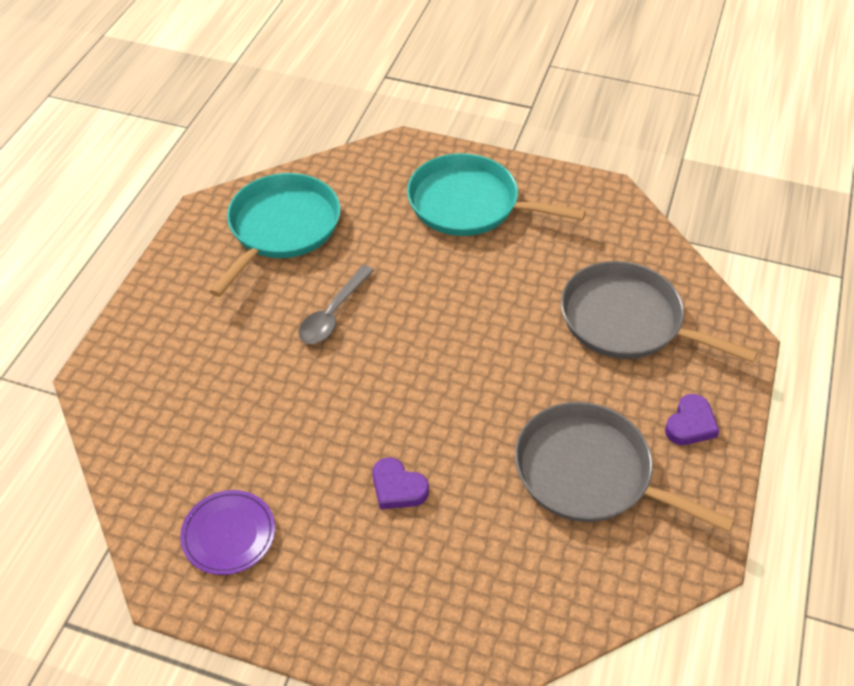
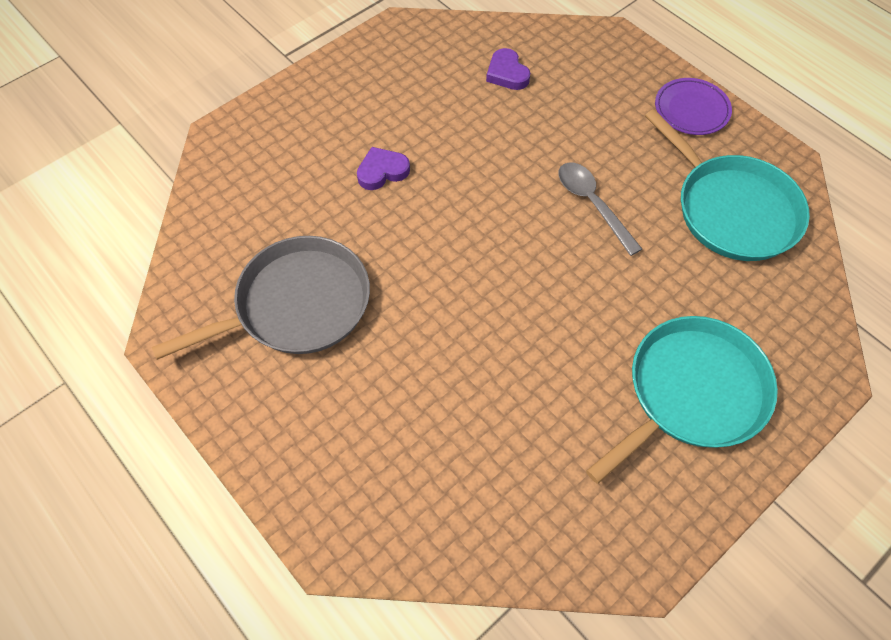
camera: 120 degrees right, 10 degrees up
purple plate [180,490,275,575] -> purple plate moved to [655,78,732,135]
grey pan [561,261,758,363] -> none
purple heart [665,394,720,445] -> purple heart moved to [486,48,530,90]

